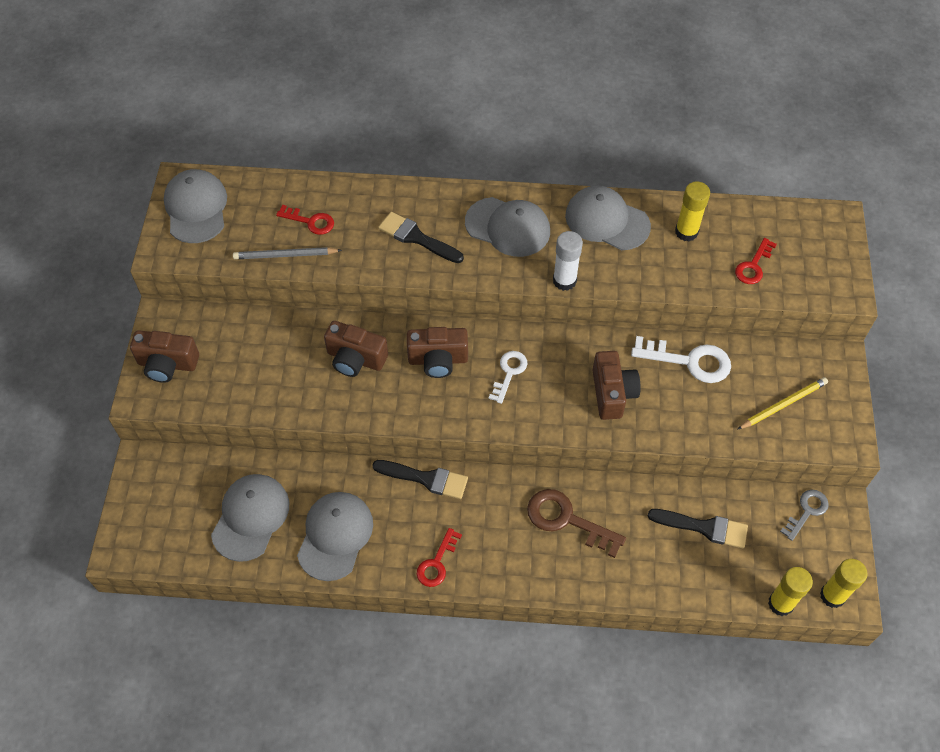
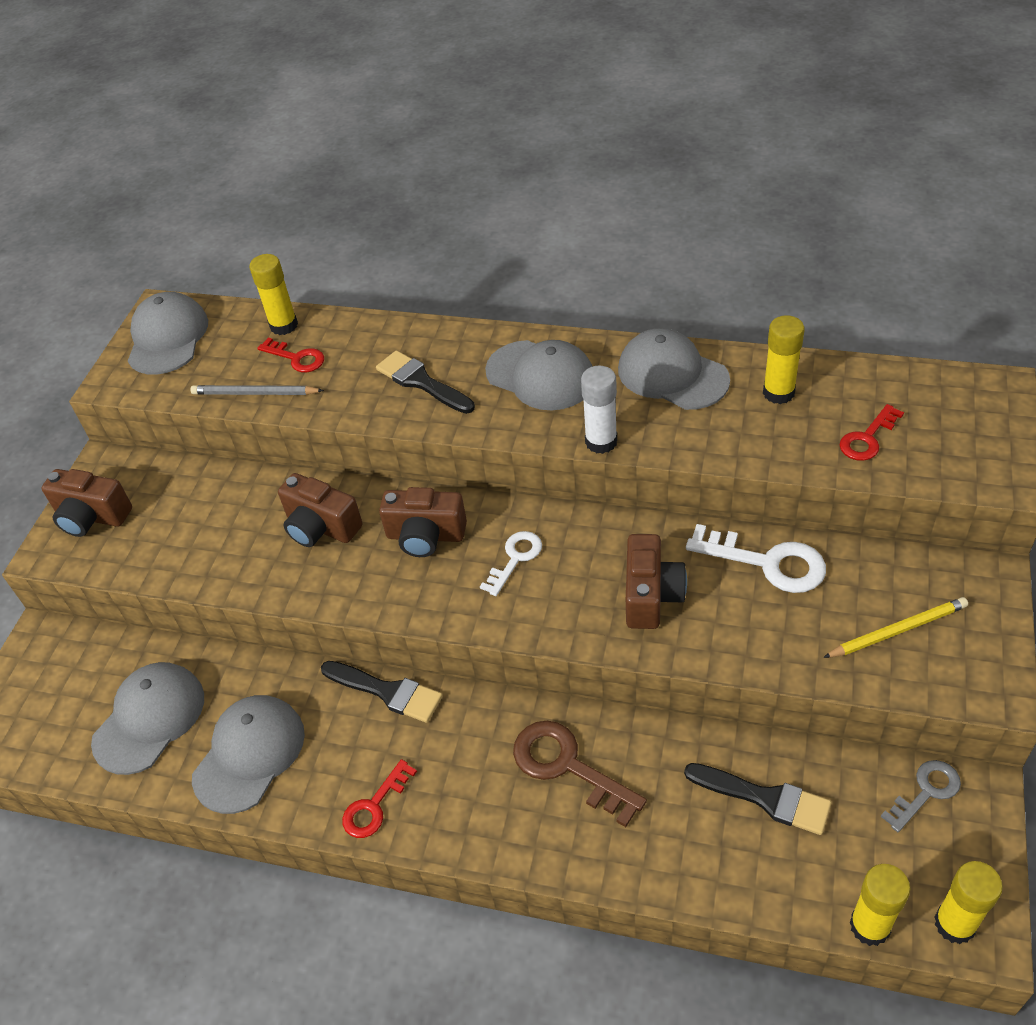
camera: 15 degrees right, 10 degrees down
none -> yellow glue stick [249,254,298,335]

